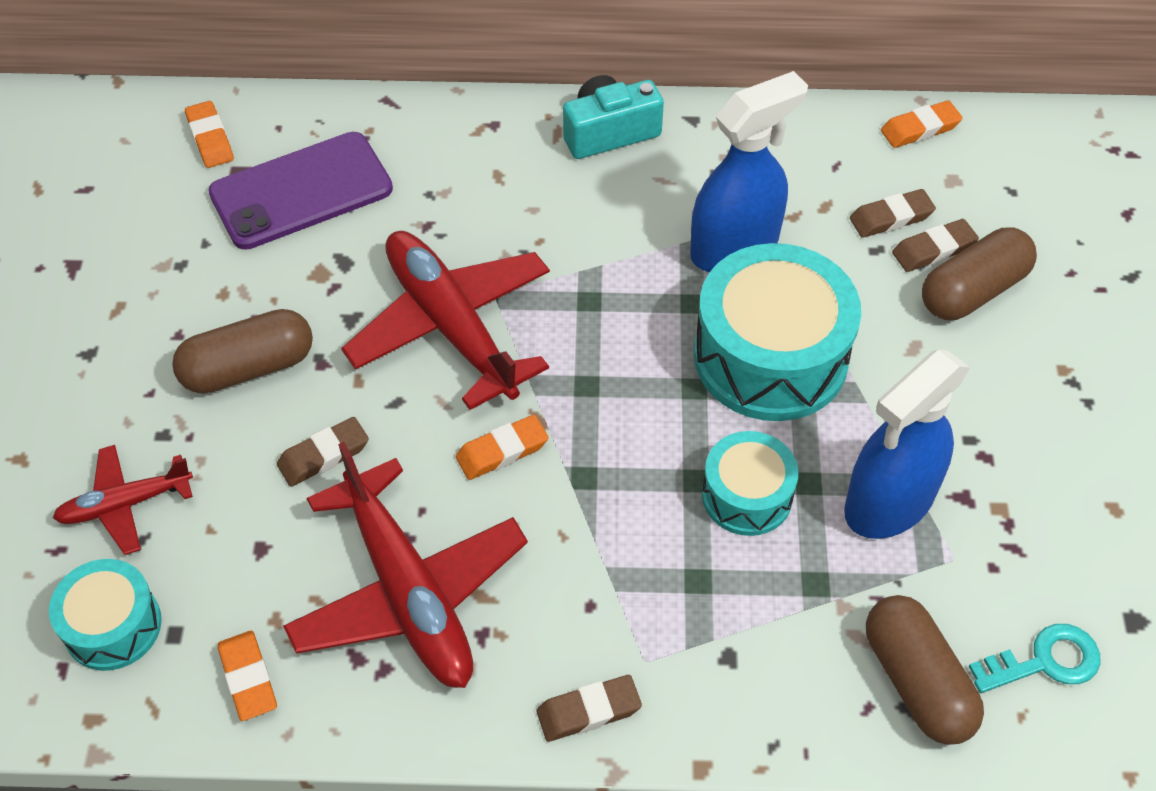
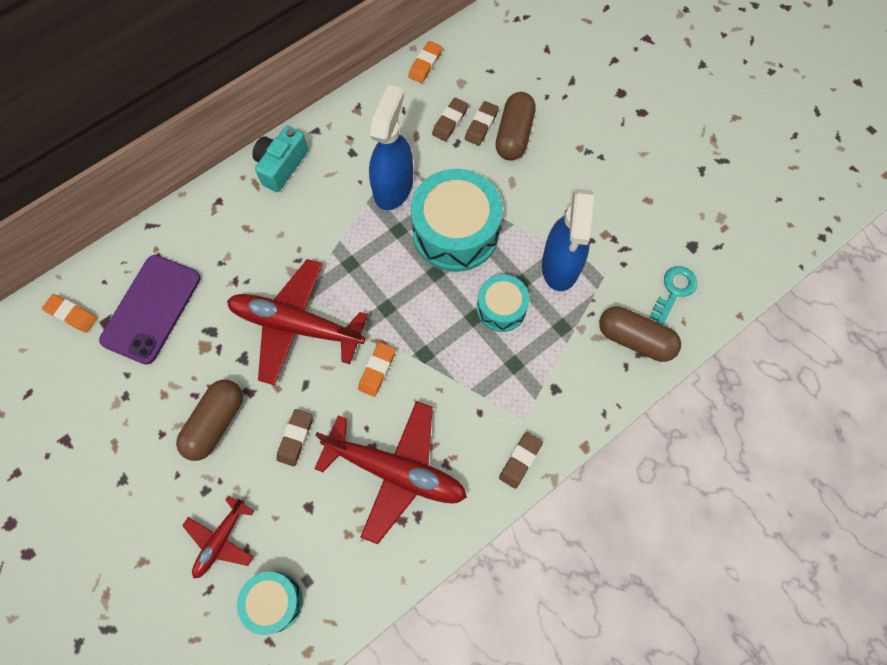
camera: 40 degrees left, 15 degrees up
orange eraser [218,631,277,721] -> none

